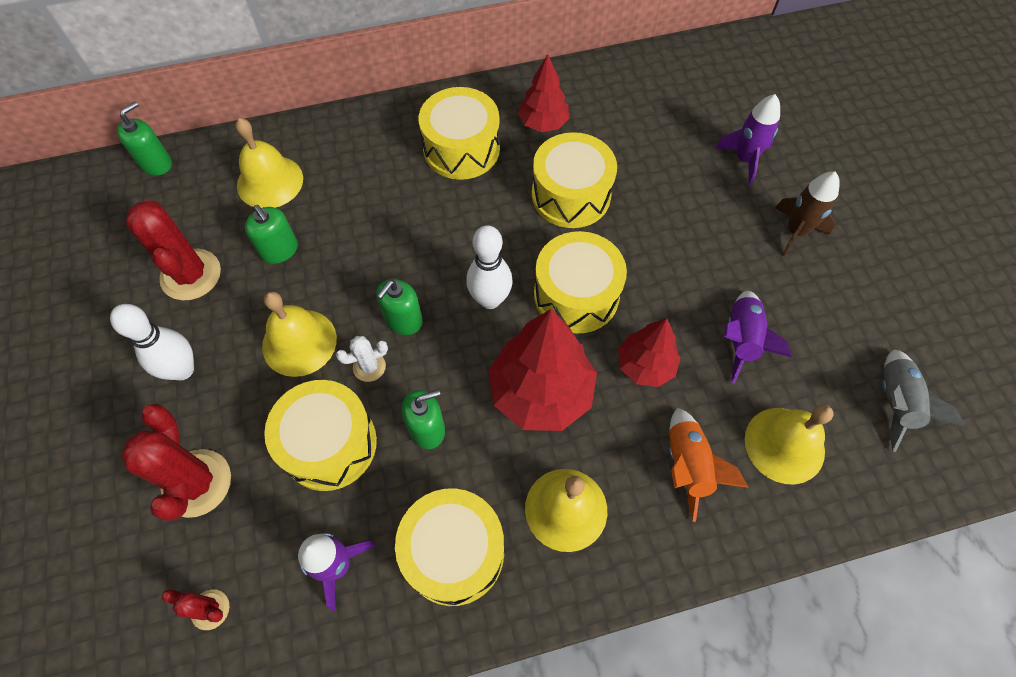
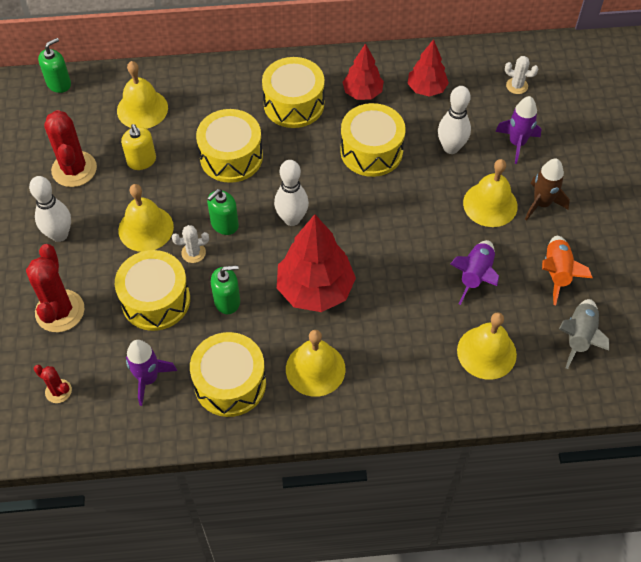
camera: 10 degrees right, 5 degrees down
green soap dispenser [245,205,298,264] -> yellow soap dispenser [121,124,156,170]
yellow drum [534,231,627,333] -> yellow drum moved to [196,109,263,183]
red tree [618,318,681,387] -> red tree moved to [407,39,449,97]
orange rocket [669,408,749,522] -> orange rocket moved to [542,236,593,305]
none -> white bowling pin [438,86,471,154]
none -> yellow bell [463,159,518,227]
none -> white cactus [505,56,538,94]

